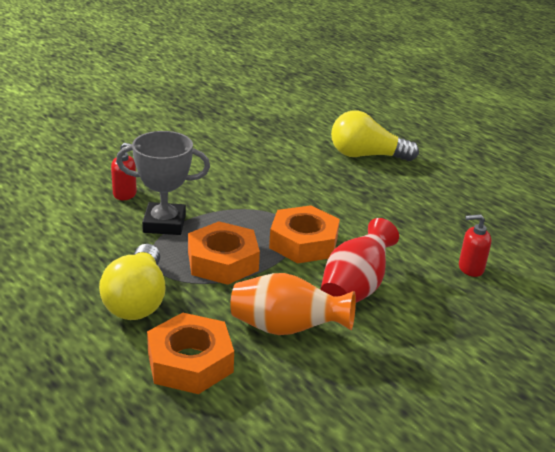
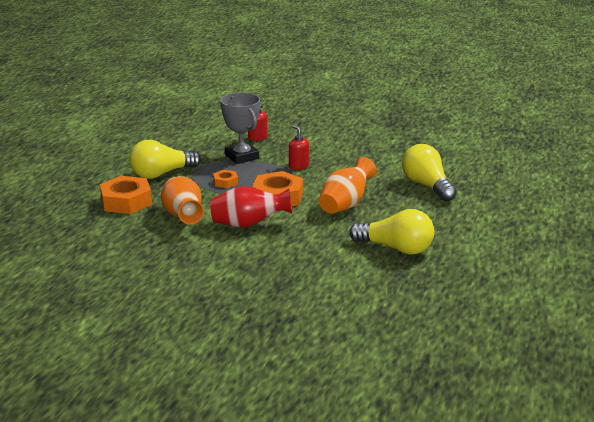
camera: 60 degrees right, 5 degrees down
orange nut [188,221,260,285] -> orange nut [213,170,238,188], size x0.51
red soap dispenser [459,214,491,277] -> red soap dispenser moved to [289,125,309,170]
none -> orange vase [319,157,377,214]
none -> yellow light bulb [349,209,434,255]

